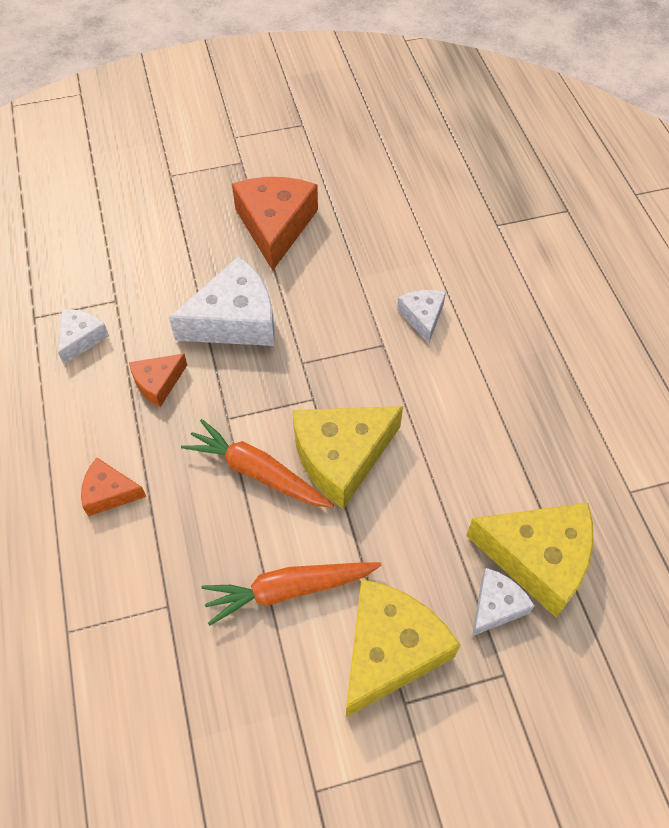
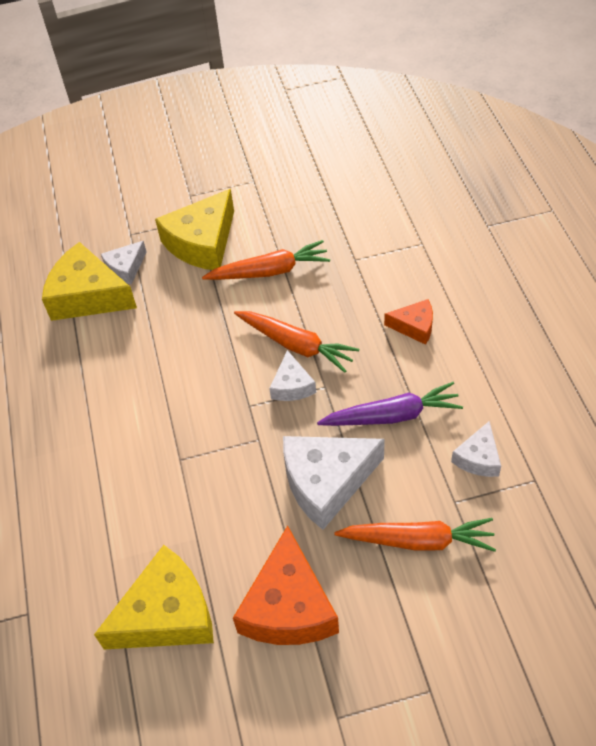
camera: 175 degrees left, 5 degrees down
orange cheese [129,354,187,407] -> purple carrot [317,382,463,426]
yellow cheese [292,406,403,509] -> yellow cheese moved to [94,545,214,649]
white cheese [397,290,446,344] -> white cheese moved to [269,350,316,401]
none -> orange carrot [334,518,496,552]

